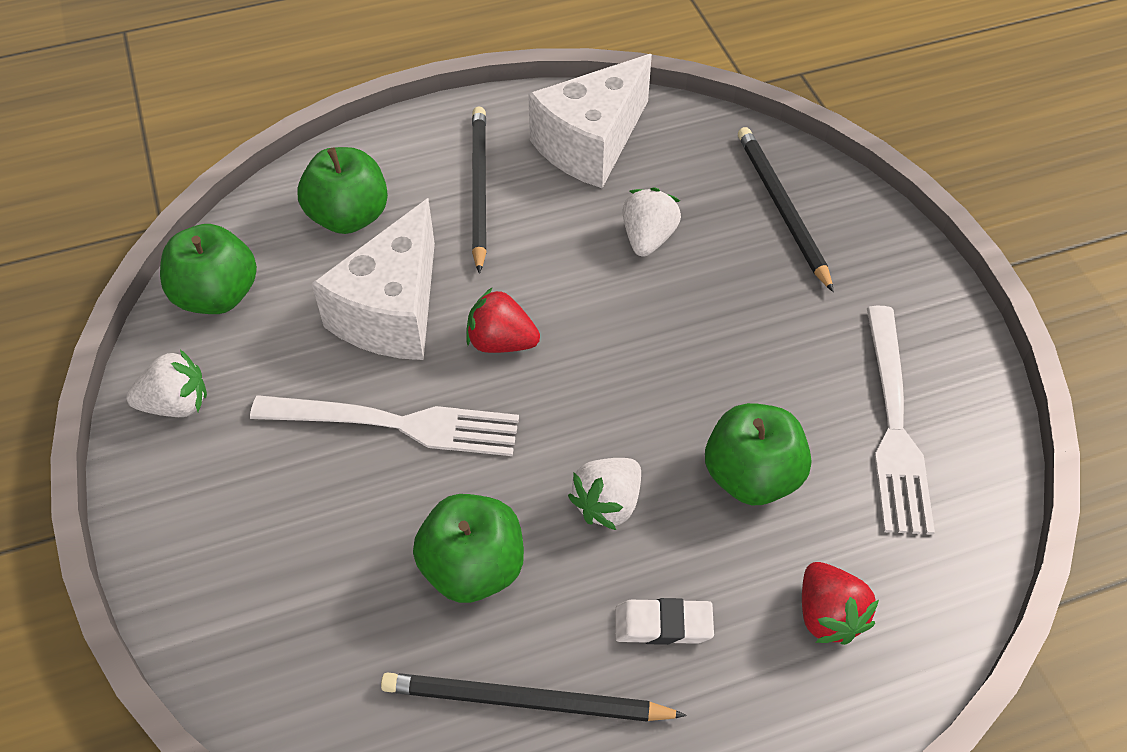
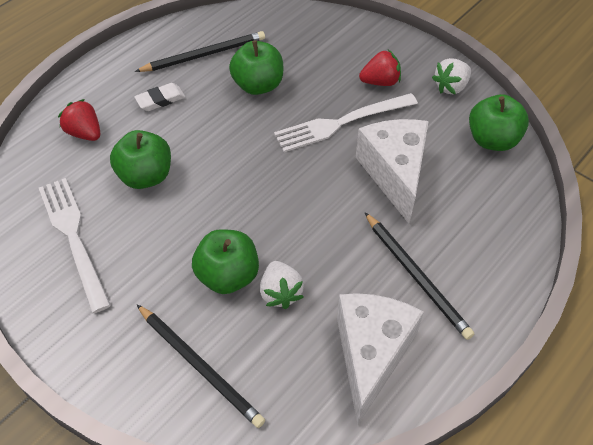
camera: 150 degrees right, 0 degrees up
green apple [297,147,388,234] -> green apple moved to [192,229,259,294]
red strawberry [466,287,540,353] -> red strawberry moved to [359,50,401,86]
white strawberry [568,458,641,530] -> none

